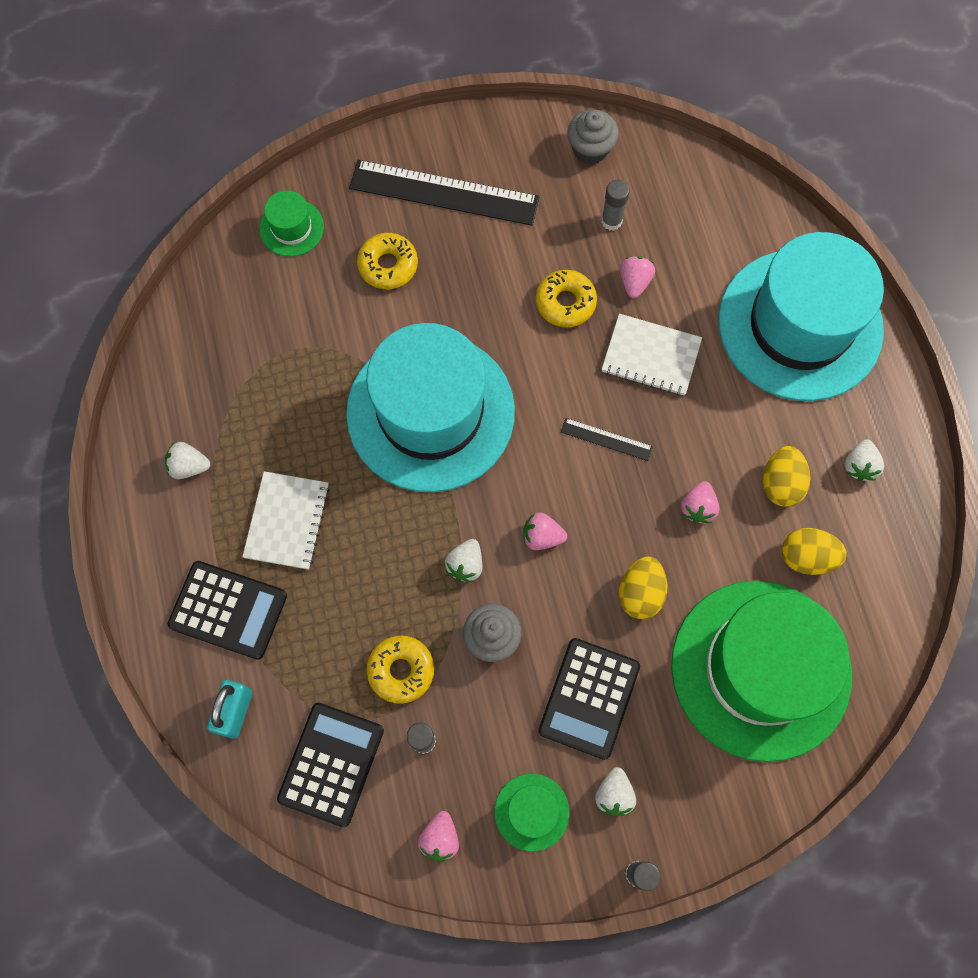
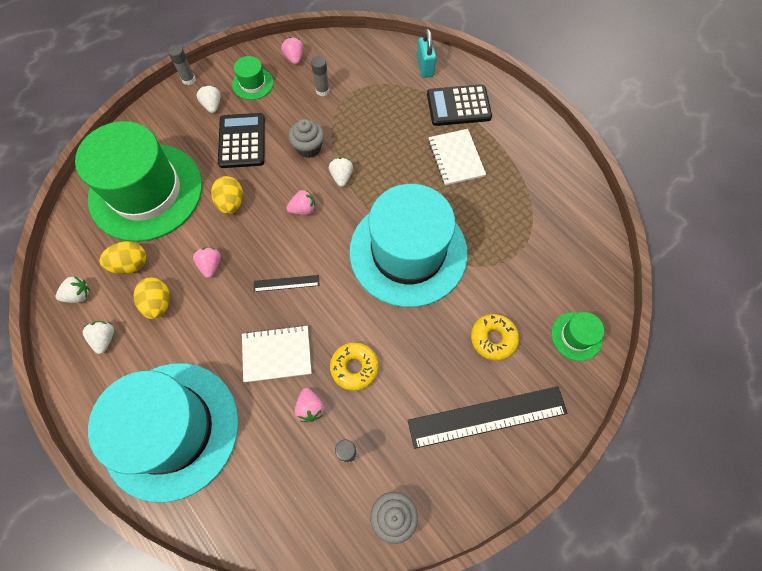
camera: 155 degrees right, 5 degrees down
white strawberry [165,442,210,479] -> white strawberry moved to [56,276,90,303]
black calculator [277,703,384,827] -> none
yellow donut [367,635,434,704] -> none

